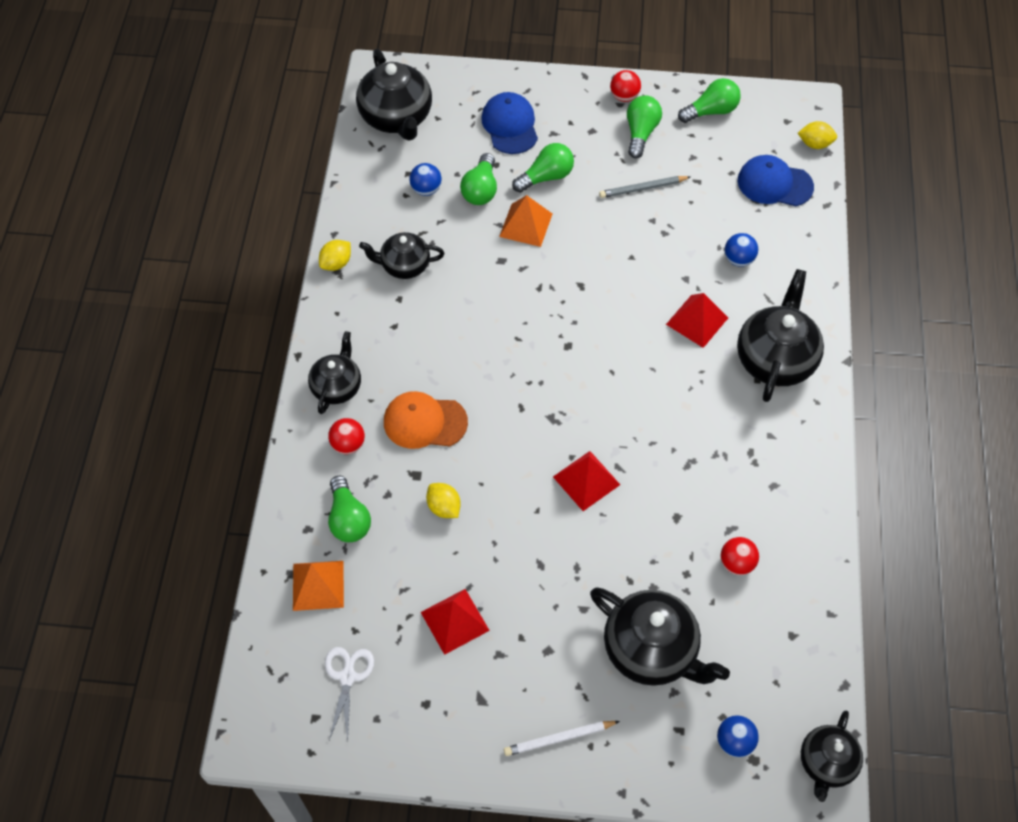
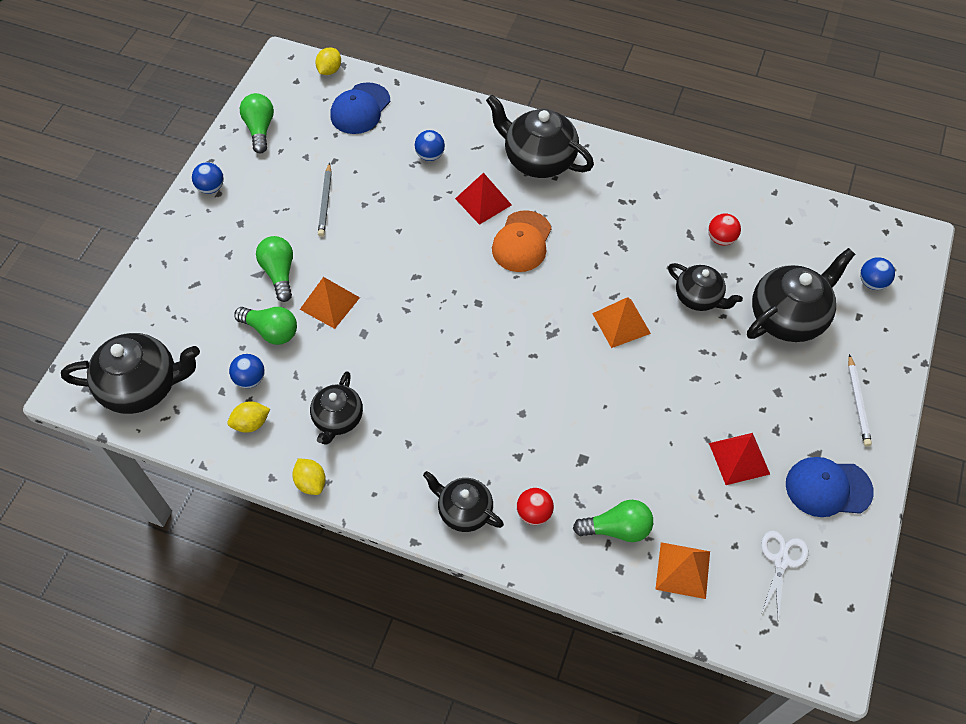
camera: 75 degrees left, 0 degrees up
white scissors [325,647,374,742] -> white scissors turned 90 degrees clockwise [761,531,809,621]
orange cap [384,391,468,449] -> orange cap moved to [492,210,552,272]
yellow lemon [426,483,461,518] -> yellow lemon moved to [228,401,270,433]
blue cap [481,92,538,154] -> blue cap moved to [786,457,874,517]
red pyramid [553,451,620,511] -> orange pyramid [592,297,651,348]
red ball [610,70,641,102] -> blue ball [192,162,224,194]
green light bulb [627,95,662,159] -> none
black teapot [801,711,863,802] -> black teapot moved to [668,263,743,311]

